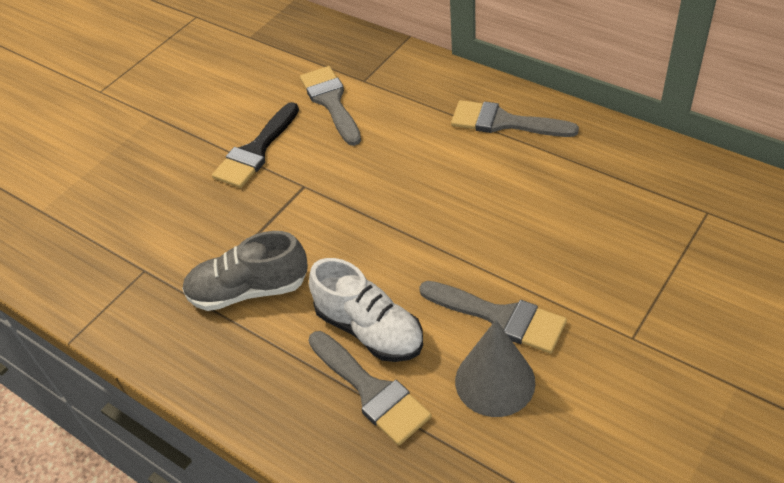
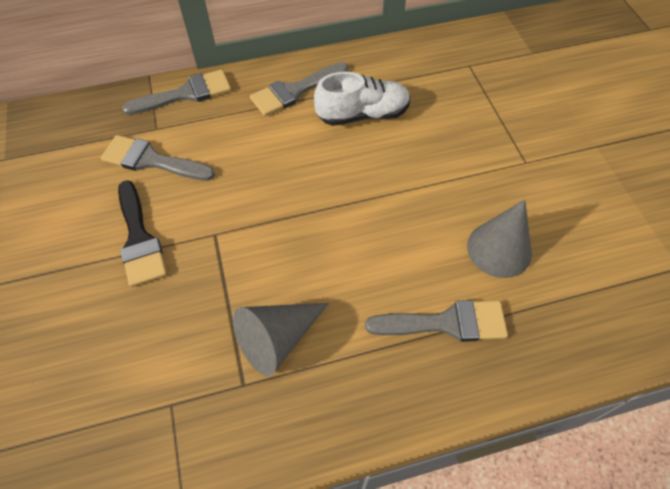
camera: 55 degrees left, 10 degrees up
grey shoe [182,231,308,311] -> grey cone [233,303,329,376]
white shoe [309,258,423,362] -> white shoe moved to [314,72,411,126]
grey brush [419,281,567,354] -> grey brush moved to [122,69,231,115]

